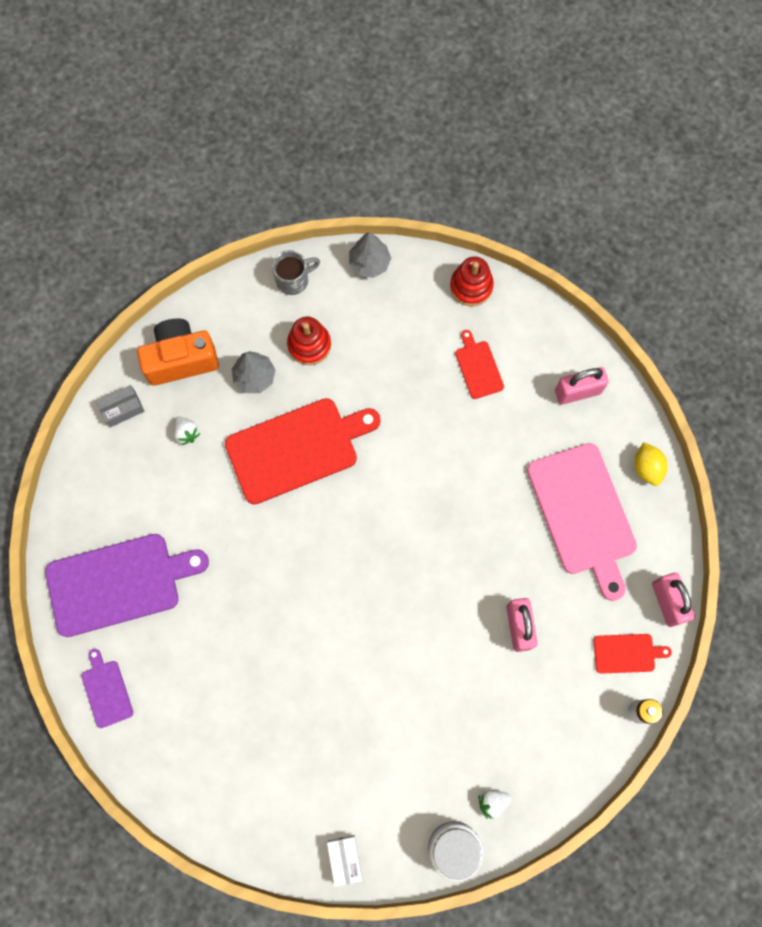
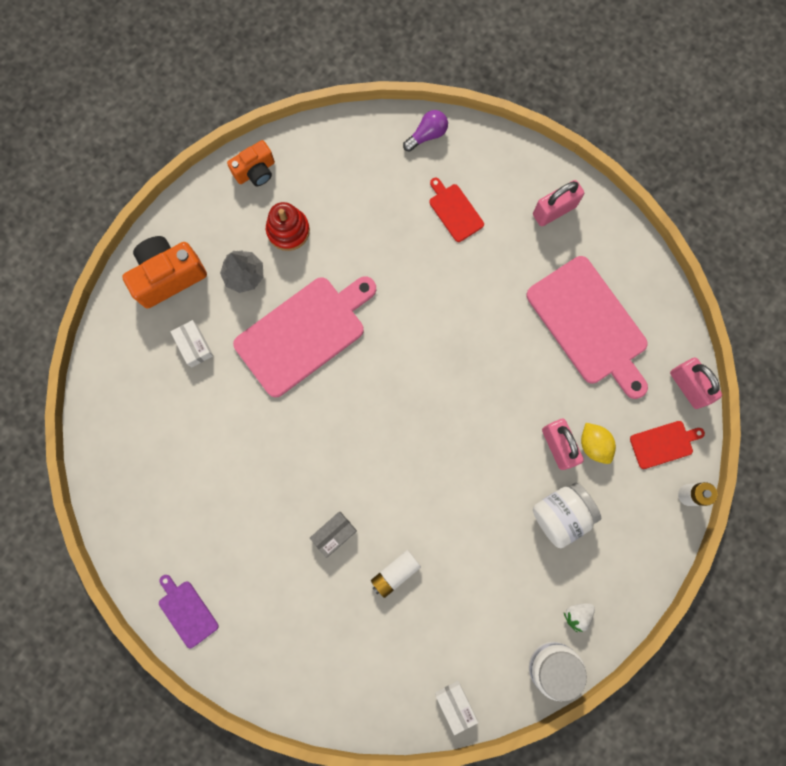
camera: 15 degrees left, 5 degrees up
purple cutting board [45,534,209,637] -> none
grey box [96,385,145,427] -> grey box moved to [310,512,357,558]
white strawberry [173,417,201,445] -> white box [170,320,213,368]
red cutting board [225,398,380,505] -> pink cutting board [233,276,376,397]
grey mug [272,250,320,295] -> orange camera [227,140,275,186]
grey tree [349,232,391,278] -> none
red stacking toy [450,257,494,306] -> purple light bulb [403,110,448,152]
yellow lemon [634,442,668,486] -> yellow lemon moved to [581,423,616,464]
none -> white battery [371,550,421,598]
none -> white jar [533,483,601,548]

